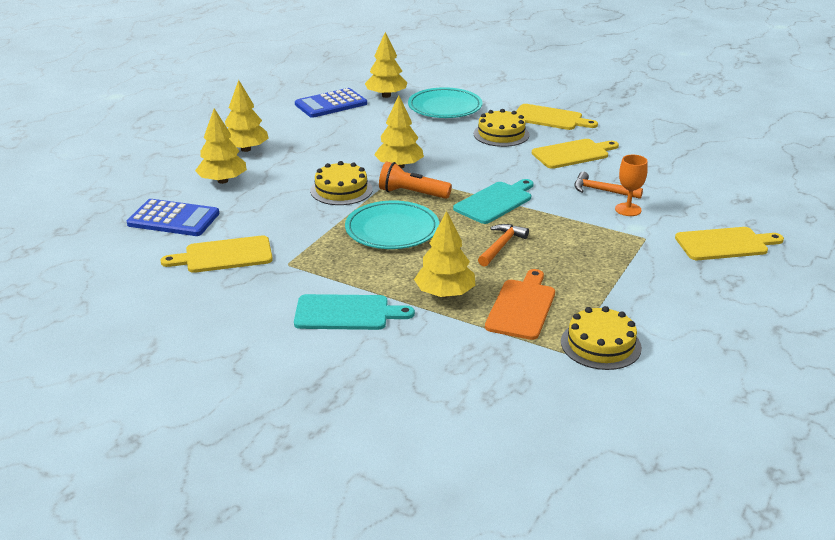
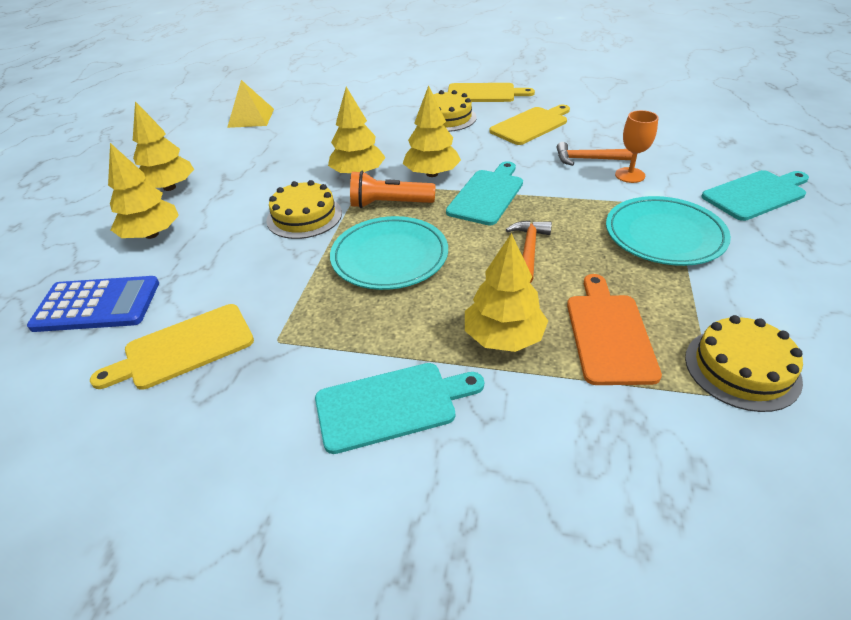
camera: 15 degrees left, 10 degrees up
blue calculator [295,88,367,118] -> yellow pyramid [227,80,274,128]
yellow tree [365,32,407,98] -> yellow tree moved to [403,85,461,177]
turquoise plate [408,87,482,118] -> turquoise plate moved to [606,196,731,266]
yellow cutting board [675,227,784,260] -> turquoise cutting board [701,170,809,221]

